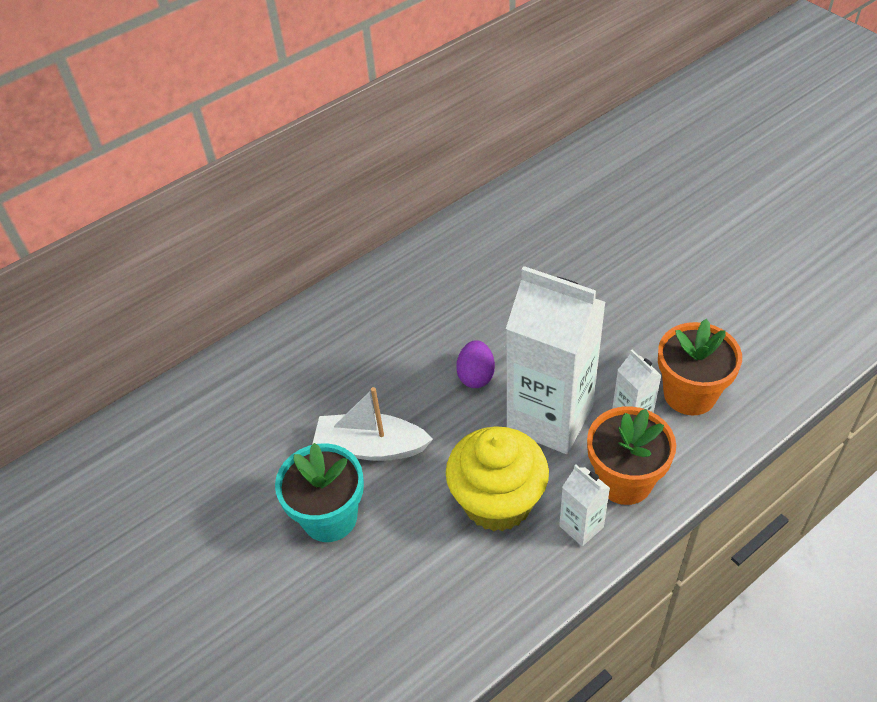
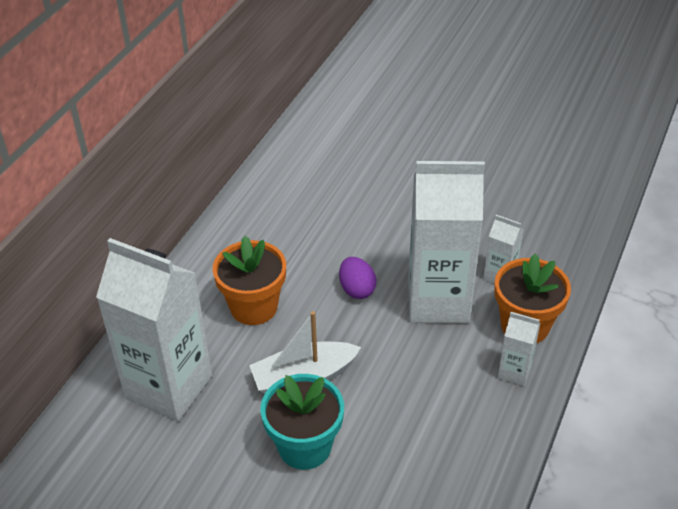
camera: 30 degrees left, 5 degrees down
yellow cupcake [446,426,549,532] -> none
orange flower pot [658,319,742,415] -> orange flower pot moved to [212,236,286,325]
none -> white carton [96,238,212,421]

